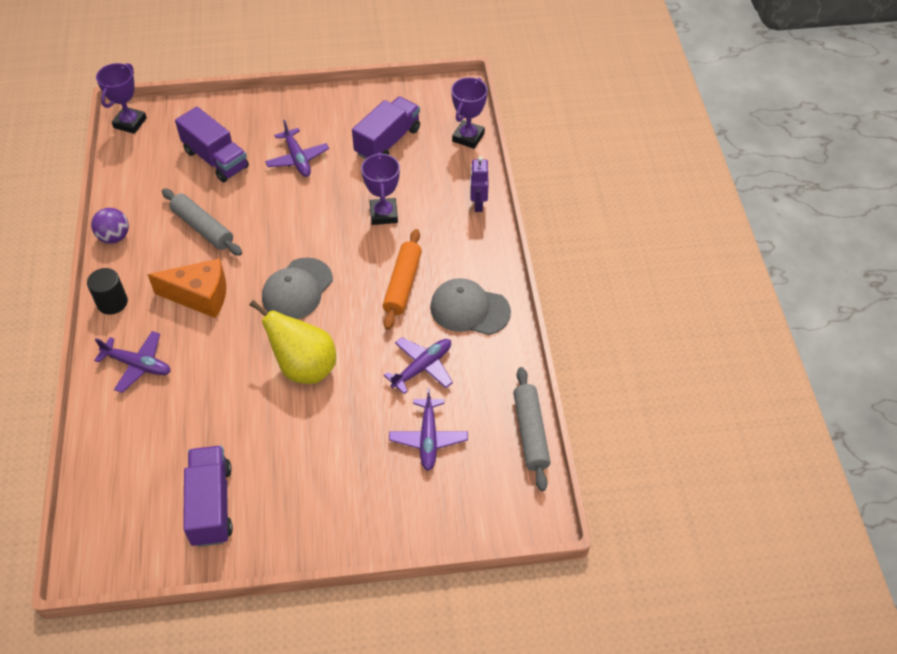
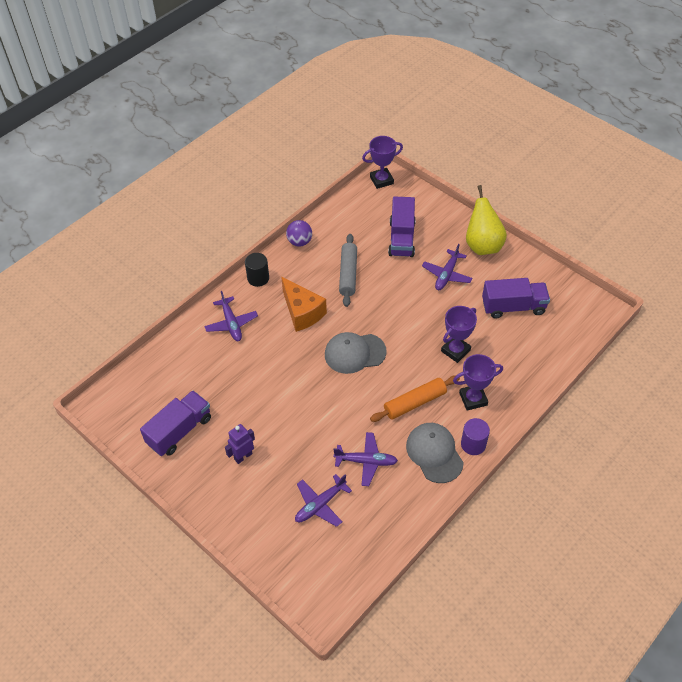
camera: 50 degrees right, 0 degrees up
yellow pear [249,300,336,384] -> yellow pear moved to [466,185,507,255]
purple trophy [451,77,488,149] -> purple trophy moved to [453,354,503,411]
purple robot [470,156,488,212] -> purple robot moved to [225,424,255,464]
grey rolling pin [513,367,551,491] -> none
none -> purple cylinder [461,418,490,455]

